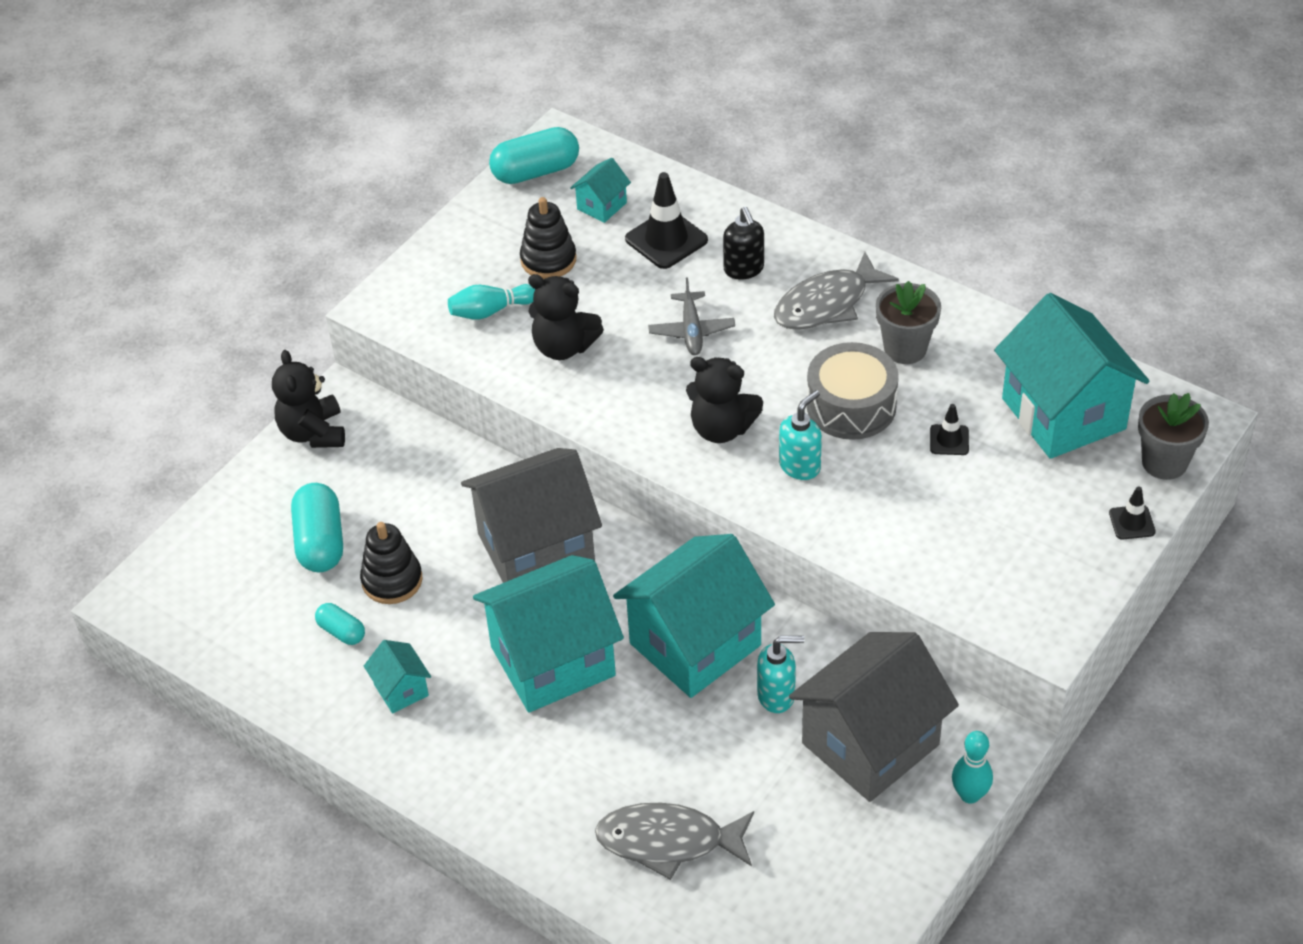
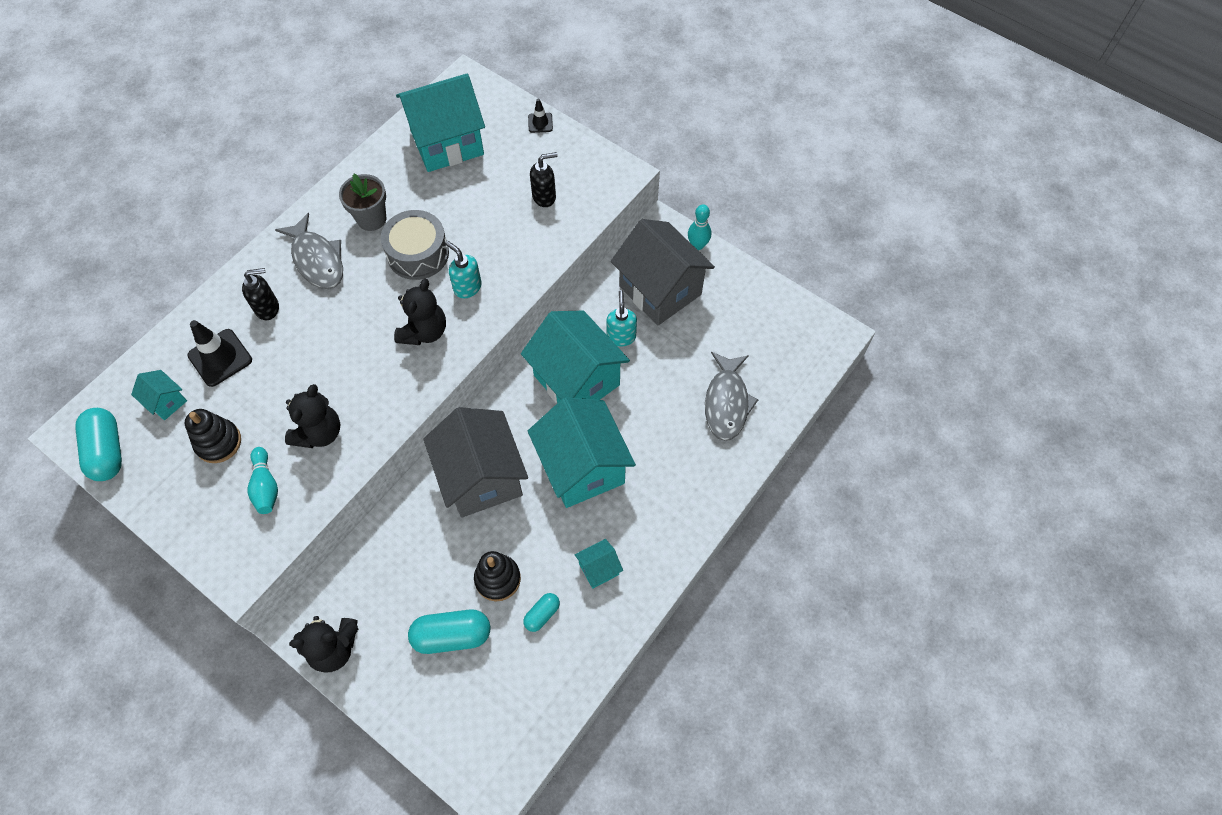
camera: 90 degrees left, 15 degrees up
grey plane [648,277,735,355] -> none
black traffic cone [930,404,969,455] -> none
grey flower pot [1138,393,1209,480] -> none
none -> black soap dispenser [530,152,558,207]

